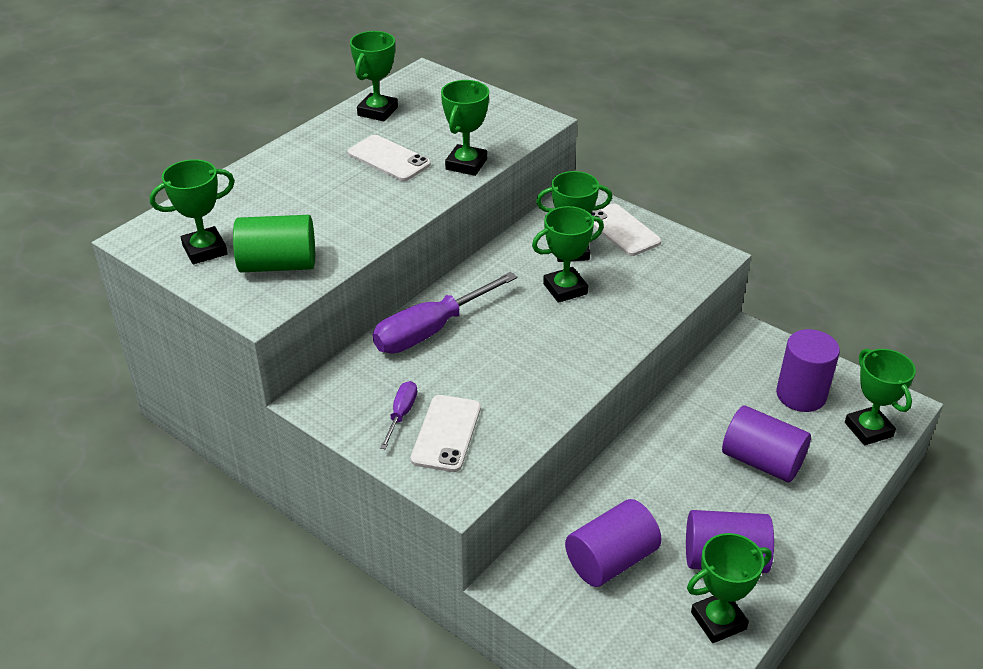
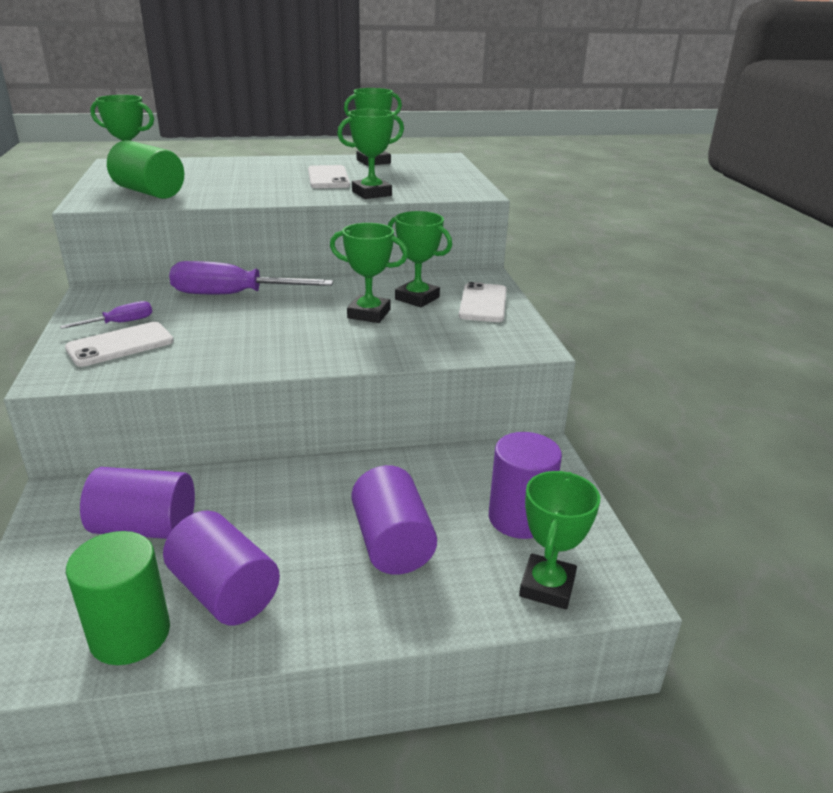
camera: 40 degrees right, 10 degrees down
green trophy [687,533,772,643] -> green cylinder [66,531,170,665]

